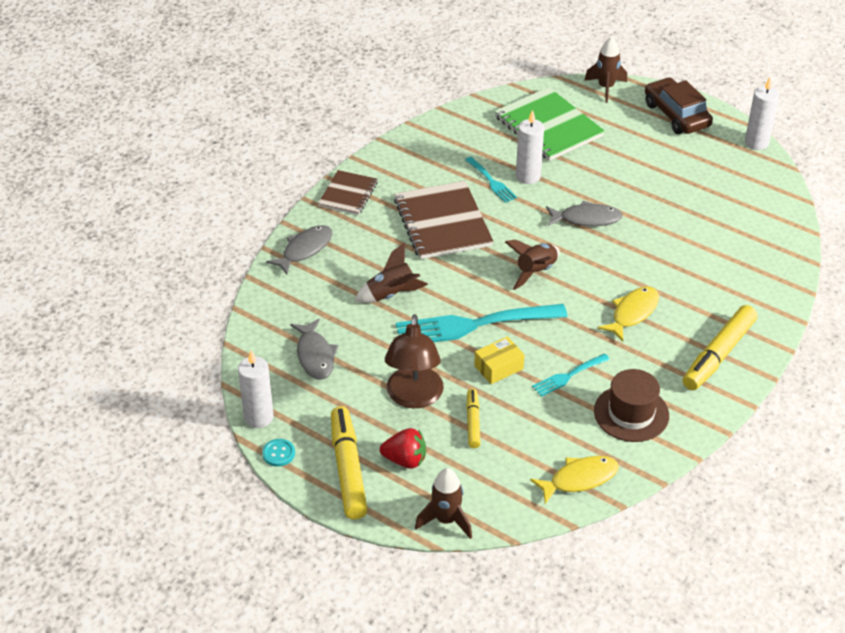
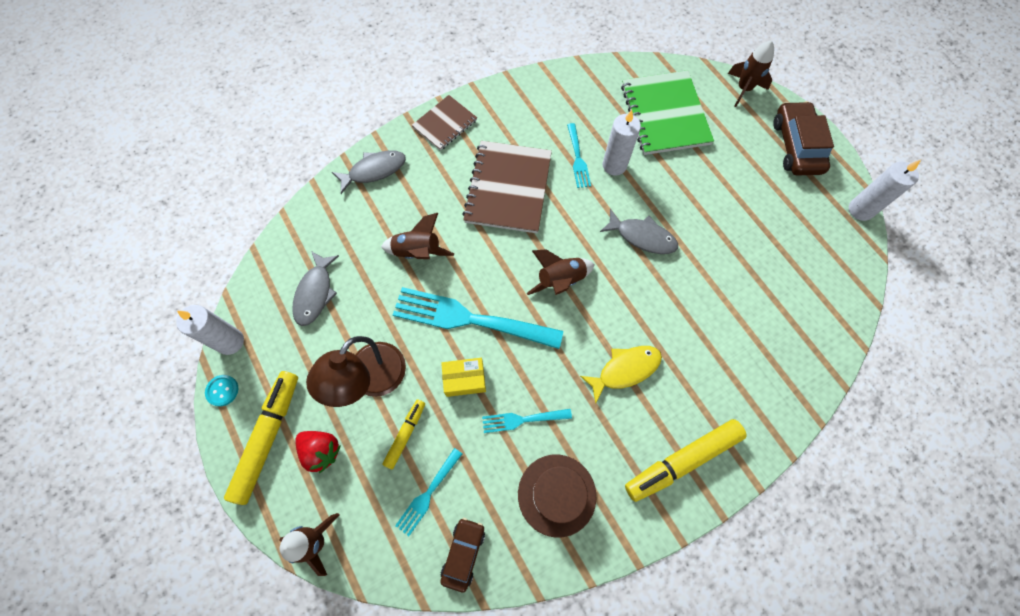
camera: 25 degrees right, 25 degrees up
yellow fish [530,456,619,504] -> brown car [440,518,485,592]
none -> turquoise fork [395,448,462,537]

